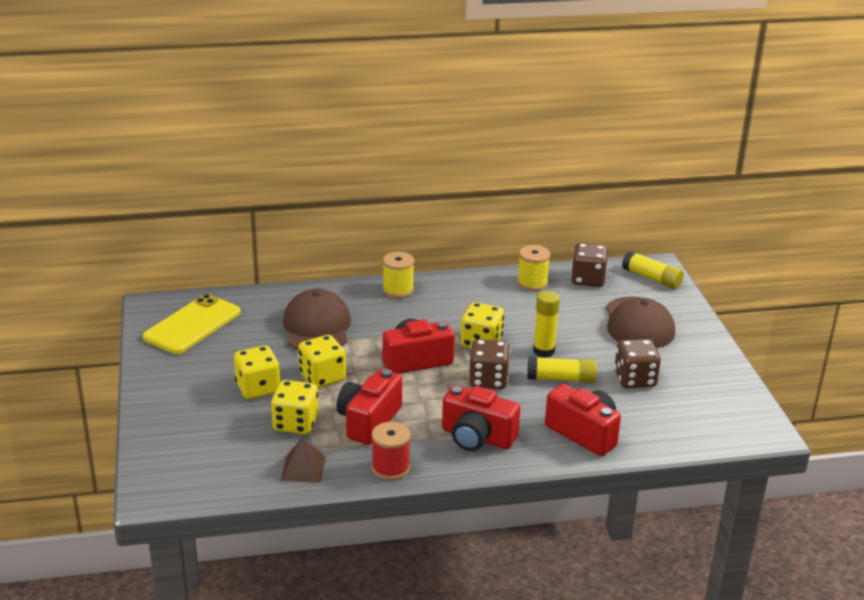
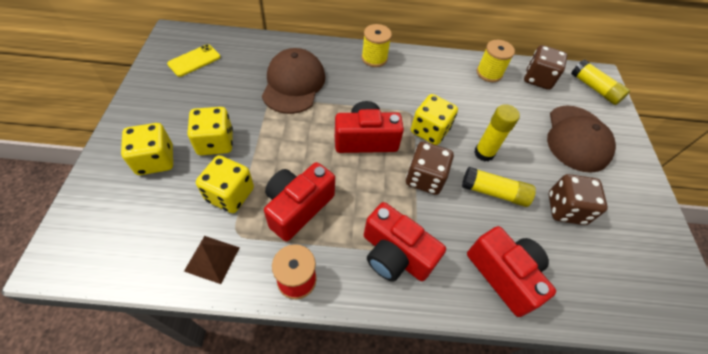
camera: 10 degrees right, 25 degrees up
yellow phone [143,294,241,354] -> yellow phone [167,44,221,77], size x0.58
yellow dice [298,335,346,388] -> yellow dice moved to [121,123,173,175]

